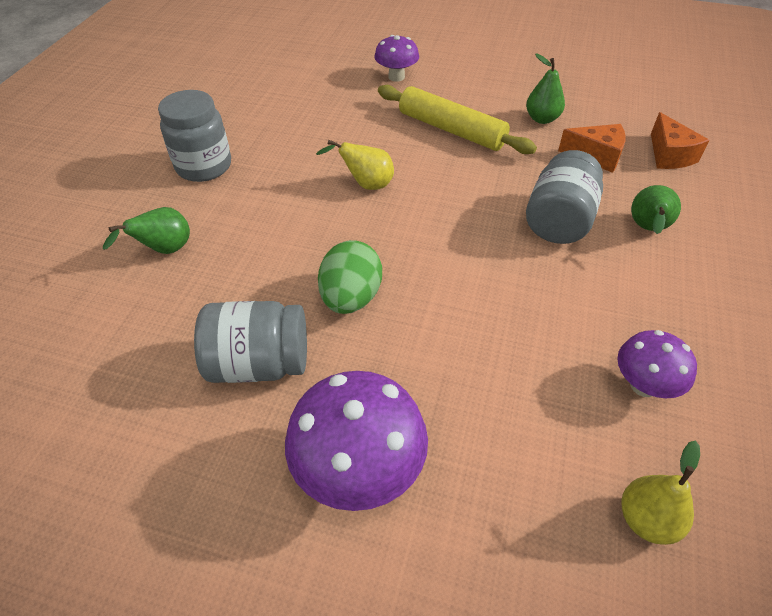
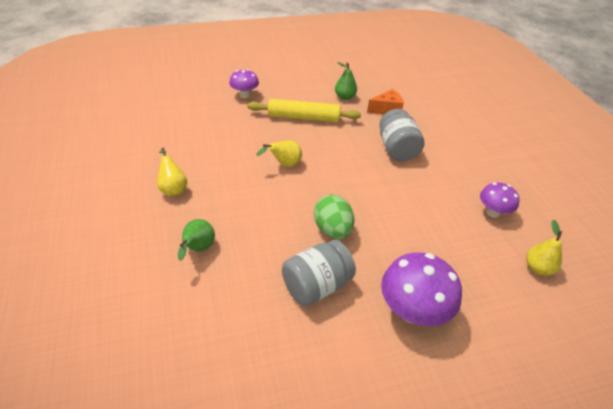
camera: 35 degrees left, 5 degrees down
grey jar [158,90,231,182] -> yellow pear [157,148,187,197]
green pear [631,185,681,234] -> none
orange cheese [651,112,709,169] -> none

